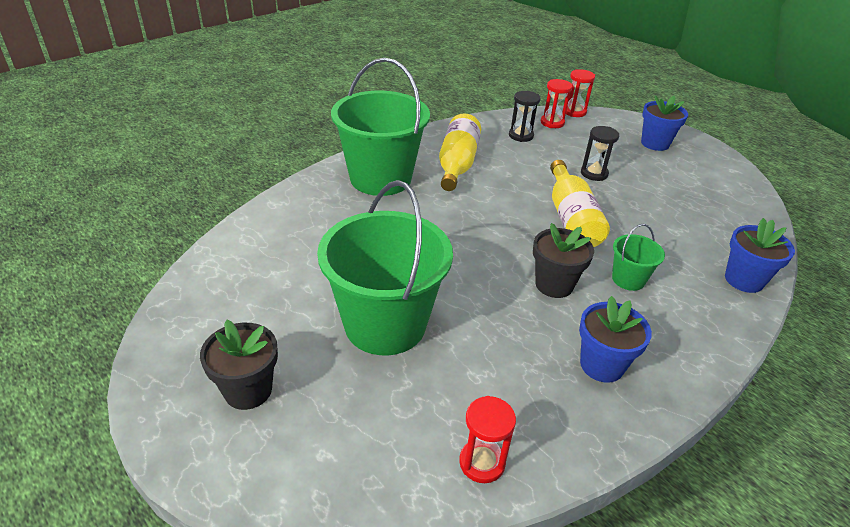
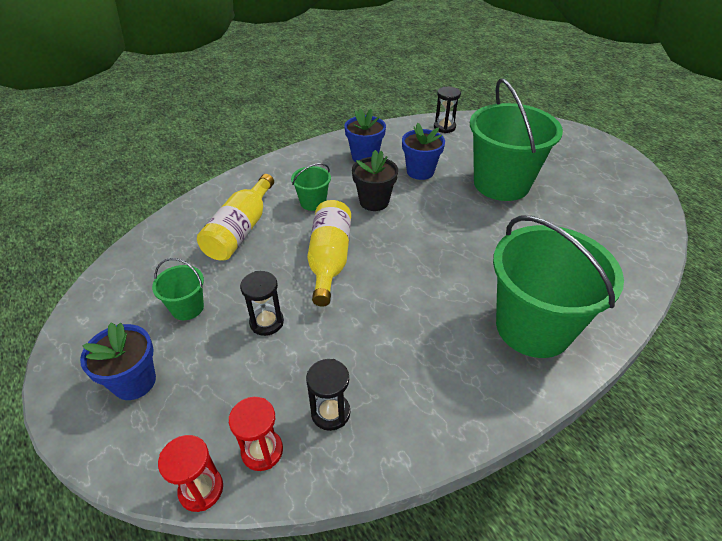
camera: 170 degrees left, 5 degrees up
black flower pot [200,320,278,410] -> none
yellow bottle [439,113,481,191] -> yellow bottle moved to [197,174,274,261]
red hourglass [459,396,516,483] -> black hourglass [434,87,461,133]
blue flower pot [725,218,795,293] -> blue flower pot moved to [402,123,445,180]
none -> green bucket [152,258,204,320]

